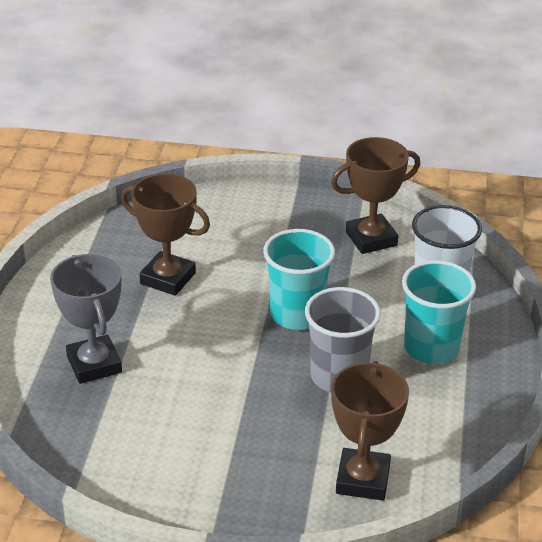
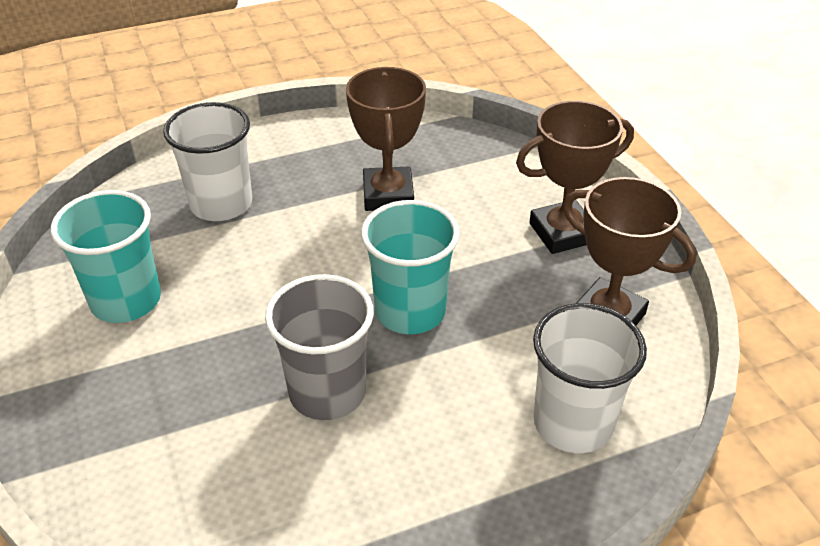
camera: 60 degrees right, 5 degrees up
grey trophy [50,254,122,384] -> white cup [163,102,252,221]
brown trophy [331,361,409,501] -> brown trophy moved to [516,101,634,254]
turquoise cup [402,260,476,364] -> turquoise cup moved to [51,190,161,323]

